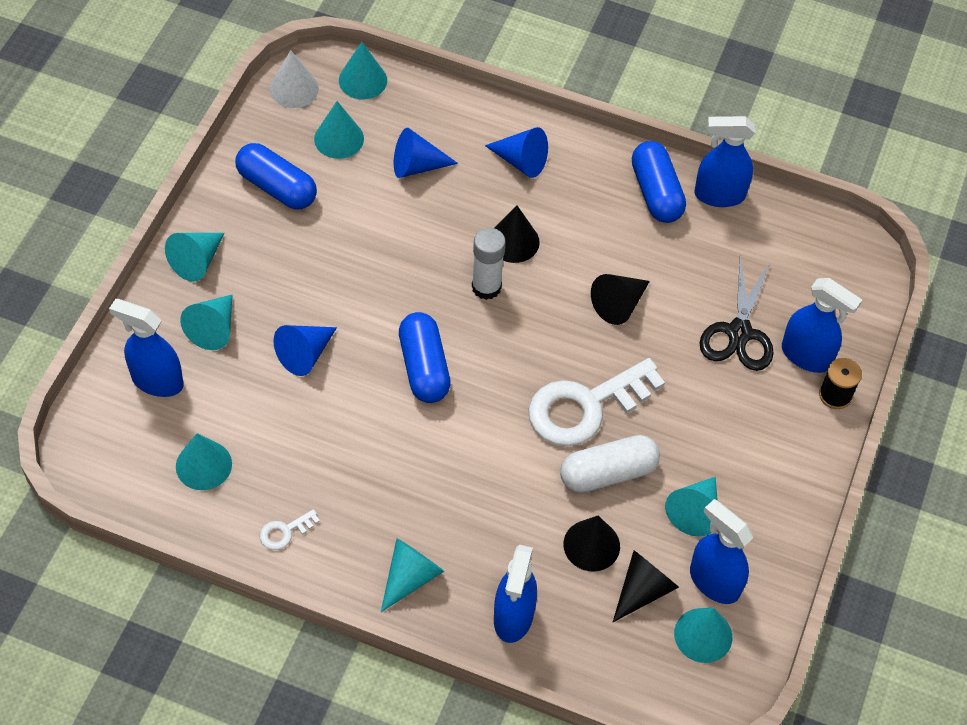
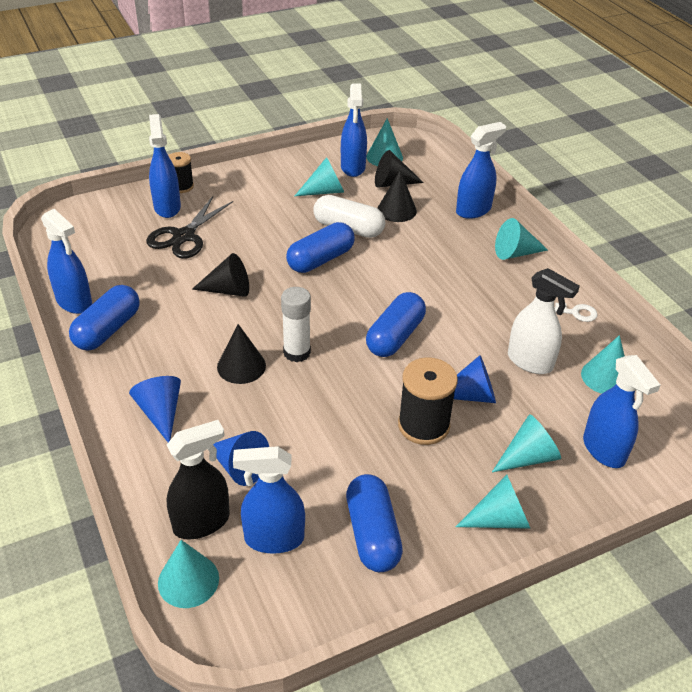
camera: 135 degrees left, 15 degrees down
white cone [270,50,319,108] -> none
turquoise cone [314,101,364,159] -> blue spray bottle [233,446,305,554]
white key [528,358,665,446] -> blue capsule [286,222,355,273]
black scissors [699,257,774,371] -> black scissors turned 150 degrees clockwise [146,196,233,259]
none -> black spray bottle [167,420,230,540]
none -> black spool [398,357,458,445]
none -> white spray bottle [508,268,580,374]

